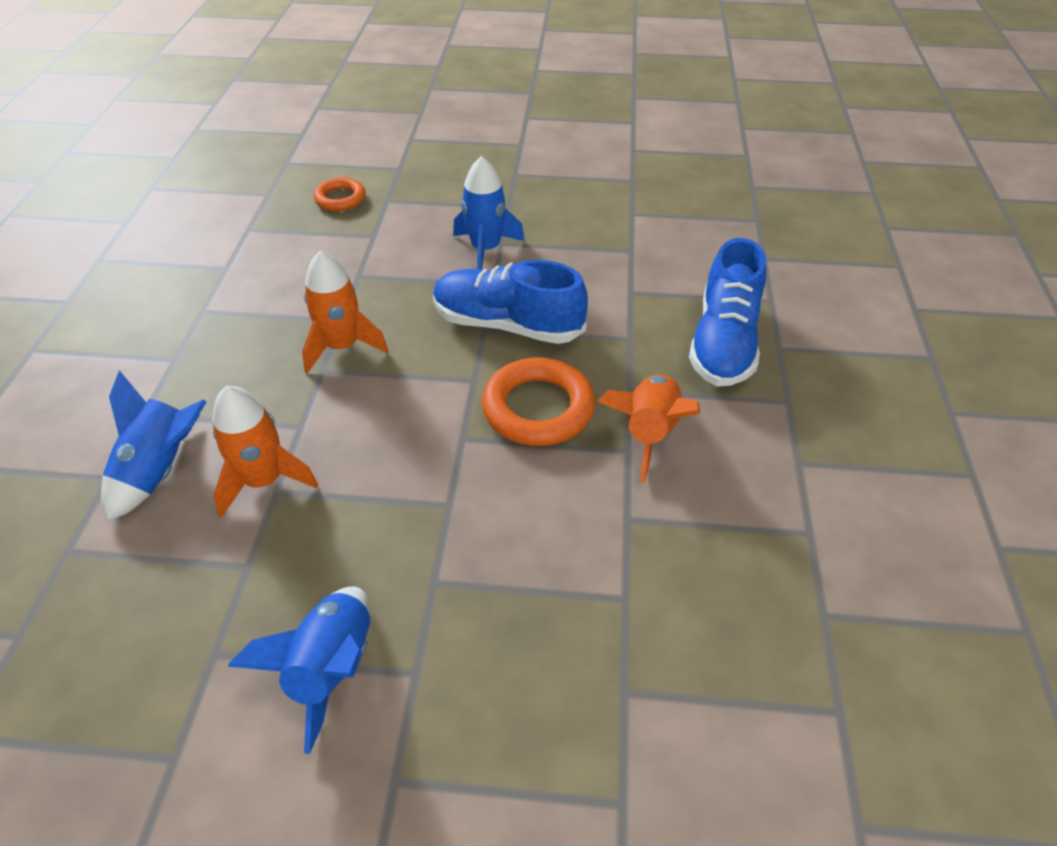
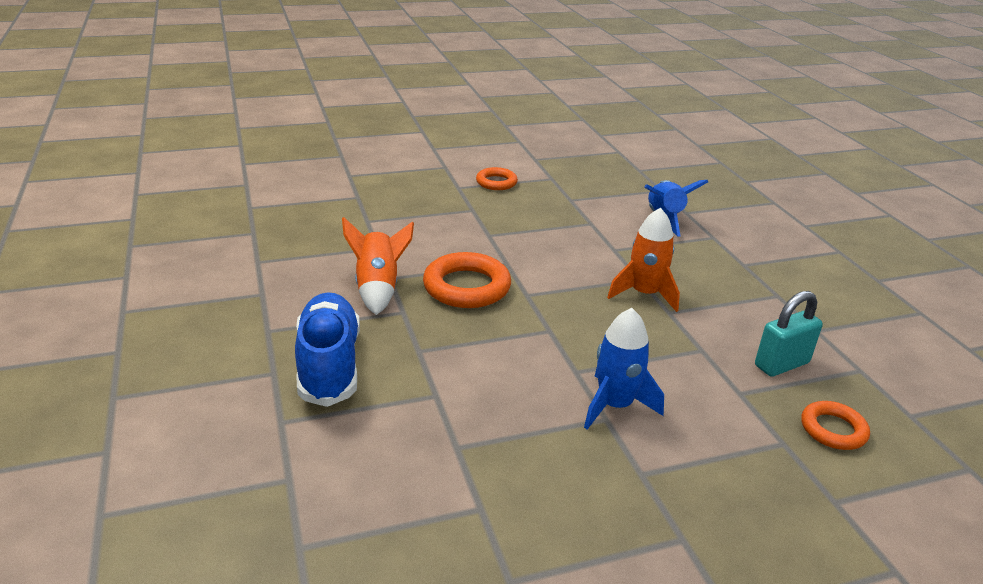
camera: 155 degrees right, 15 degrees down
orange rocket [212,386,318,518] -> none
blue rocket [228,587,370,754] -> orange ring [476,167,518,190]
blue shoe [433,260,588,344] -> none
none -> turquoise padlock [755,291,823,377]

